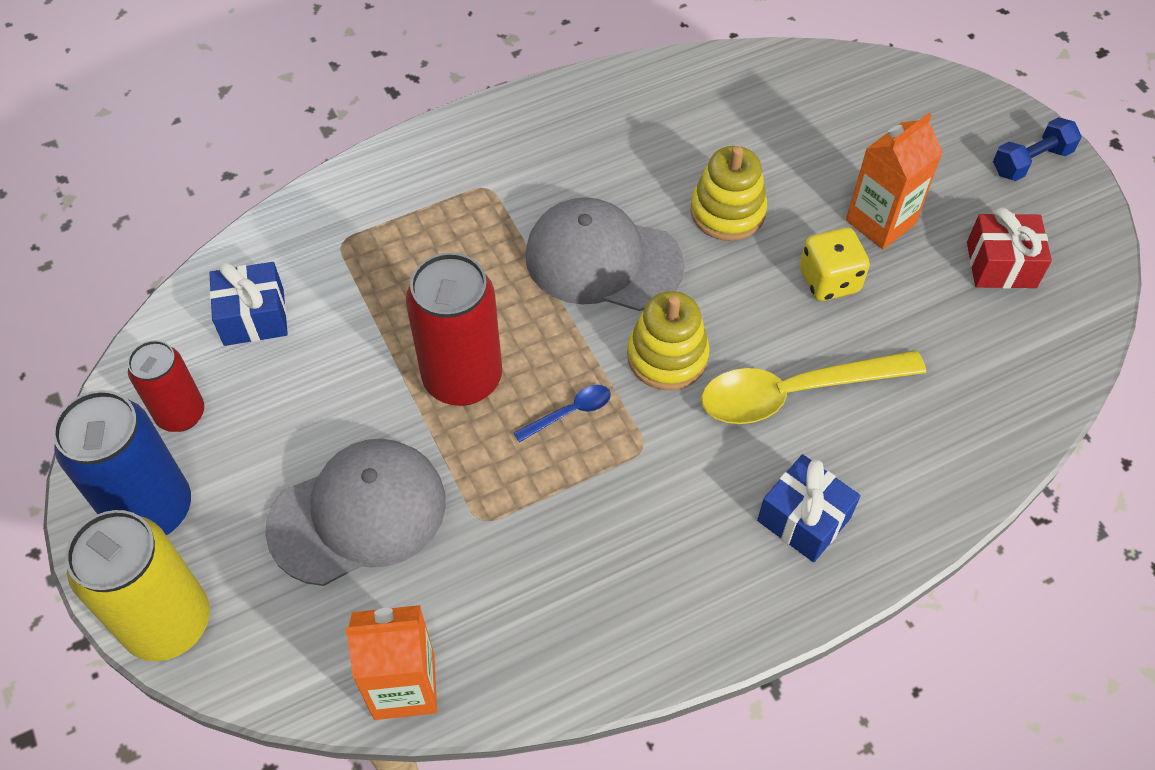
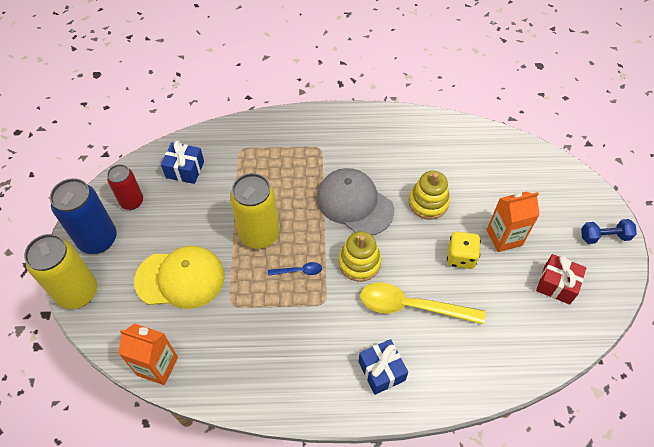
camera: 25 degrees right, 0 degrees up
grey cap [265,439,446,586] -> yellow cap [134,246,225,309]
red can [406,253,502,406] -> yellow can [230,173,279,249]

